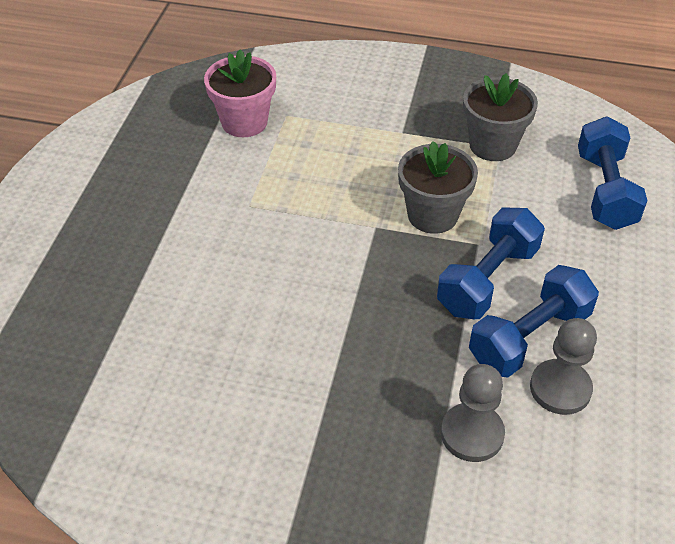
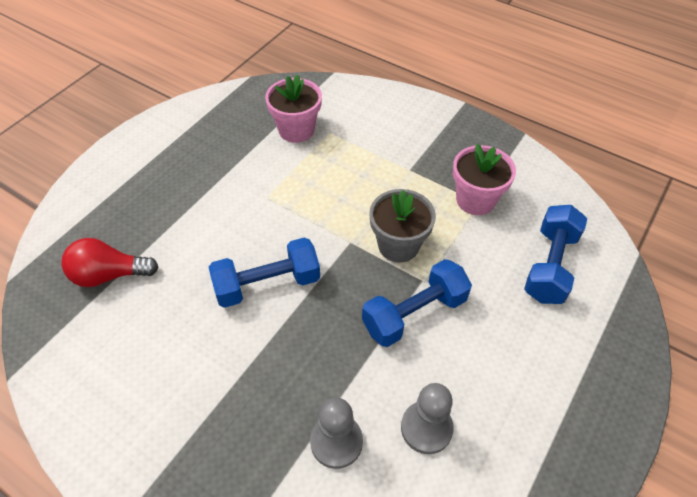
camera: 20 degrees right, 5 degrees up
grey flower pot [463,73,538,161] -> pink flower pot [453,144,516,215]
blue dumbbell [469,265,599,377] -> blue dumbbell moved to [209,237,320,308]
none -> red light bulb [61,238,159,287]

